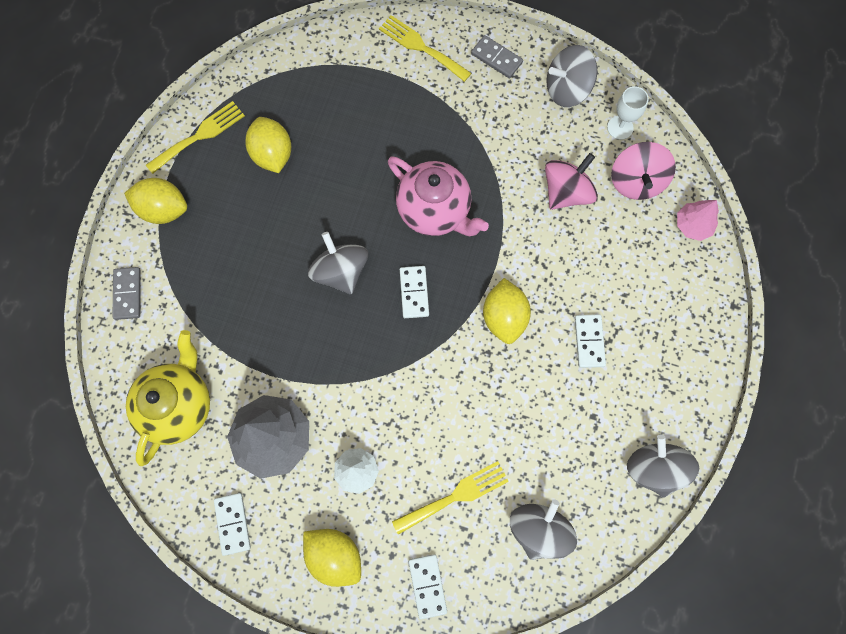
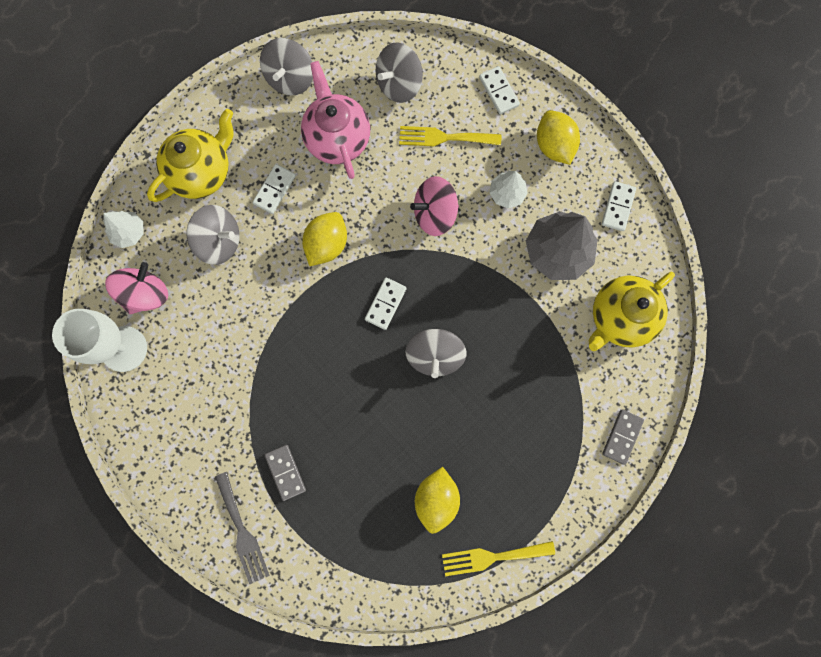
camera: 150 degrees left, 5 degrees up
yellow lemon [124,178,187,224] -> none
yellow fork [379,15,471,82] -> grey fork [215,472,270,584]
pink teapot [388,156,489,236] -> pink teapot moved to [301,61,370,179]
white domino [409,554,447,619] -> white domino turned 45 degrees counterclockwise [479,66,520,114]
grey domino [471,35,523,78] -> grey domino moved to [265,445,306,501]
pink spinning top [545,153,598,210] -> pink spinning top moved to [410,176,459,236]
grey spinning top [547,45,597,107] -> grey spinning top moved to [187,205,240,265]
white goblet [607,86,649,140] -> white goblet [52,309,147,372], size x1.79
pink tree [677,200,719,241] -> white tree [103,211,143,248]
none -> yellow teapot [147,109,233,202]

